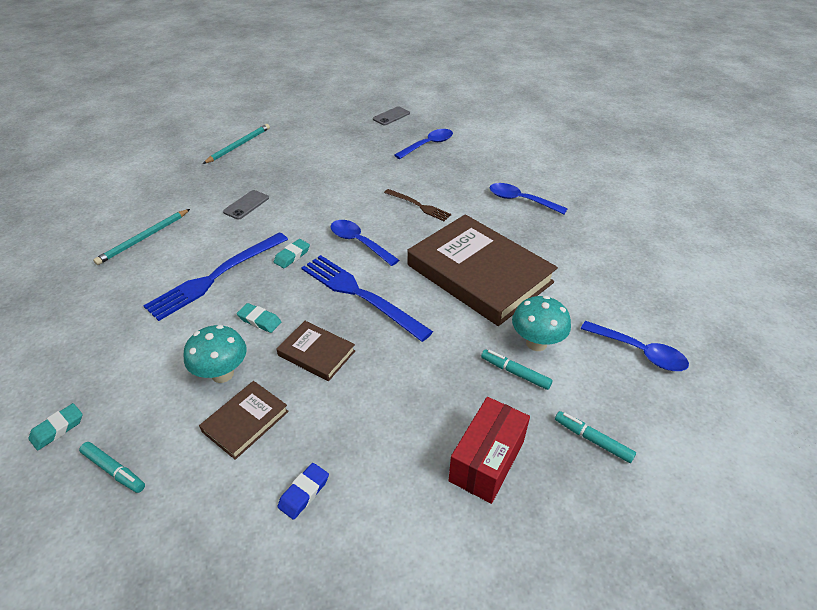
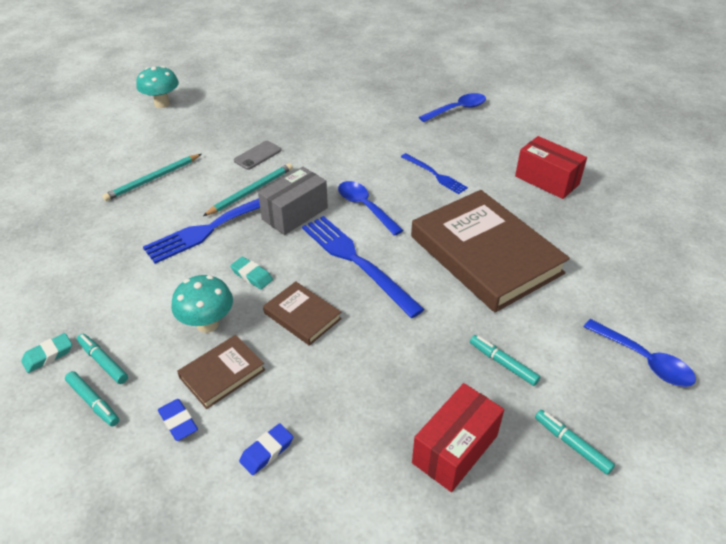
camera: 10 degrees right, 0 degrees up
turquoise pencil [203,124,270,164] -> turquoise pencil moved to [203,163,293,216]
turquoise eraser [274,239,310,268] -> grey box [258,167,328,235]
grey phone [373,106,410,125] -> none
brown fork [384,189,451,221] -> blue fork [401,153,468,194]
blue spoon [490,183,568,214] -> red box [515,136,587,199]
turquoise mushroom [512,296,571,351] -> turquoise mushroom moved to [136,66,179,108]
none -> turquoise marker [77,334,128,384]
none -> blue eraser [158,399,198,441]

